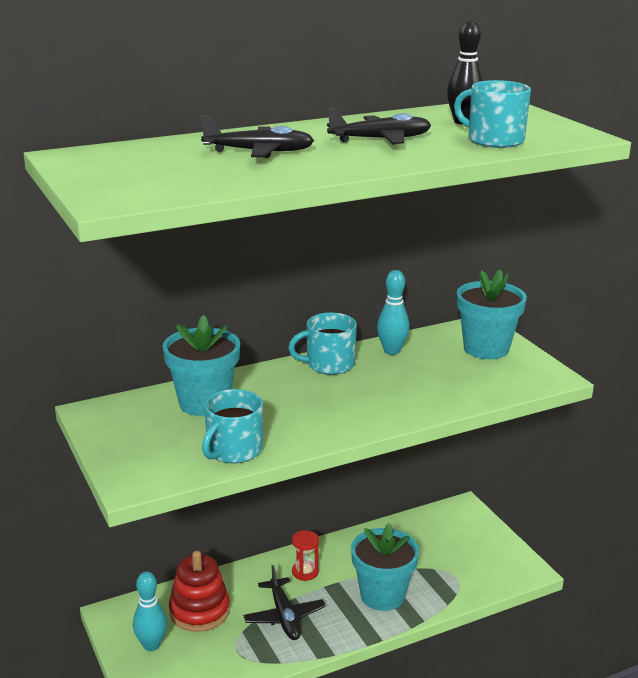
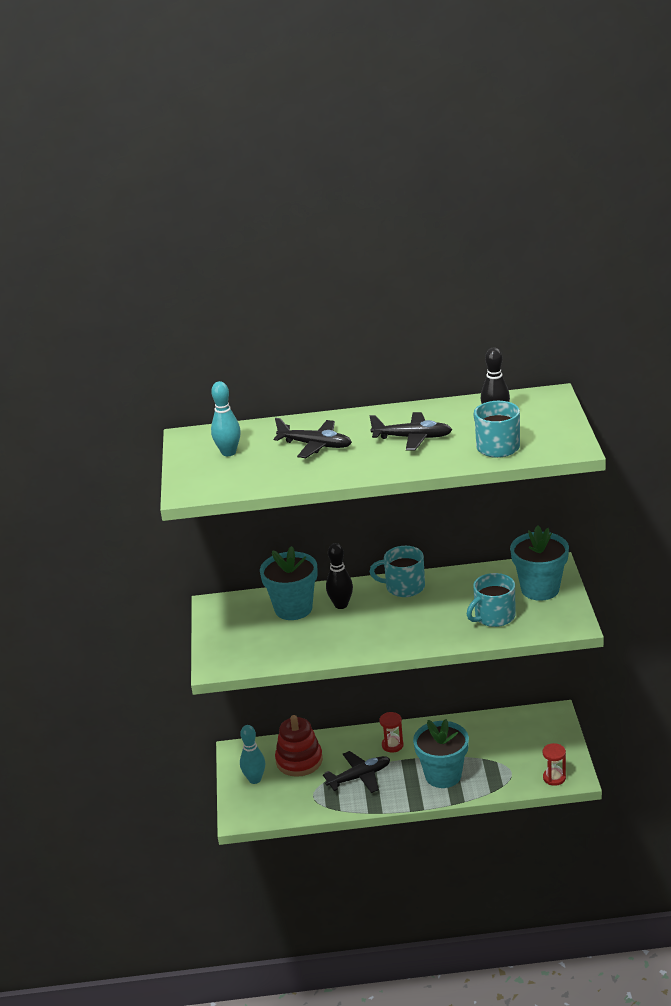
camera: 25 degrees right, 5 degrees up
turquoise mug [202,389,263,463] -> turquoise mug moved to [467,573,515,627]
black plane [243,565,326,640] -> black plane turned 120 degrees counterclockwise [323,751,390,793]
turquoise bowling pin [377,270,410,355] -> turquoise bowling pin moved to [211,381,241,456]
none -> black bowling pin [326,543,353,609]
none -> red hourglass [543,743,566,786]

